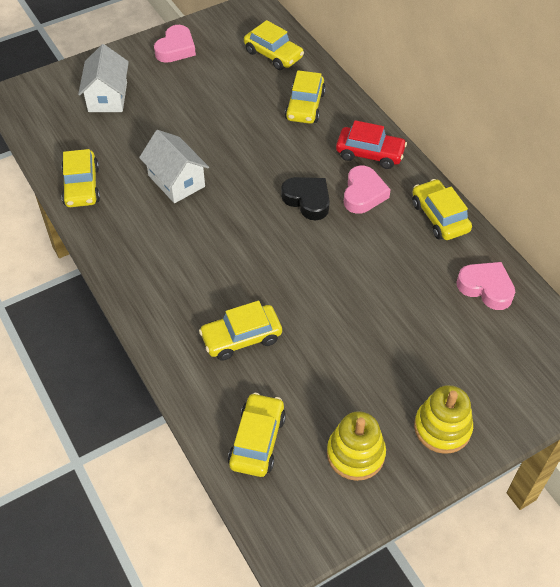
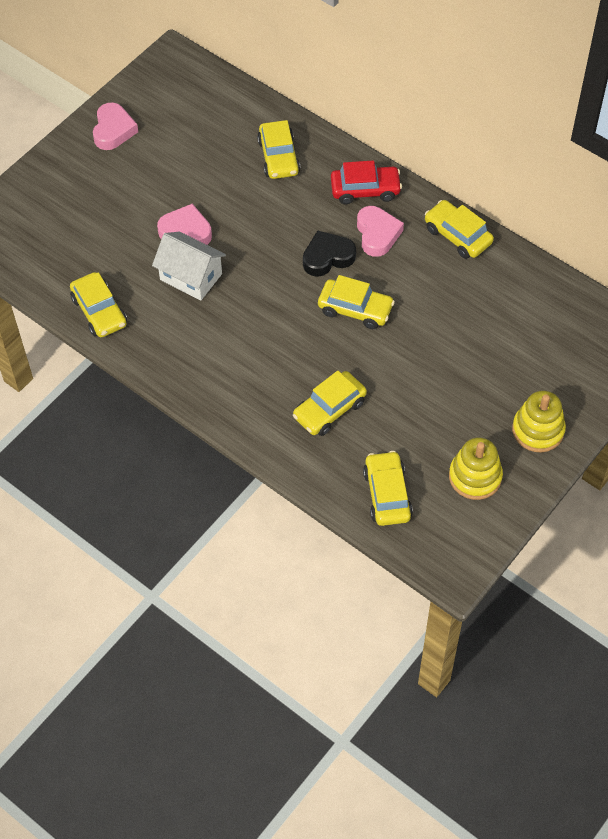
camera: 20 degrees left, 5 degrees up
white house [78,44,129,112] -> none
yellow car [244,20,304,70] -> yellow car moved to [318,275,395,329]
black heart [281,177,330,220] -> black heart turned 45 degrees counterclockwise [303,230,356,277]
pink heart [457,262,515,310] -> pink heart moved to [157,203,212,245]

